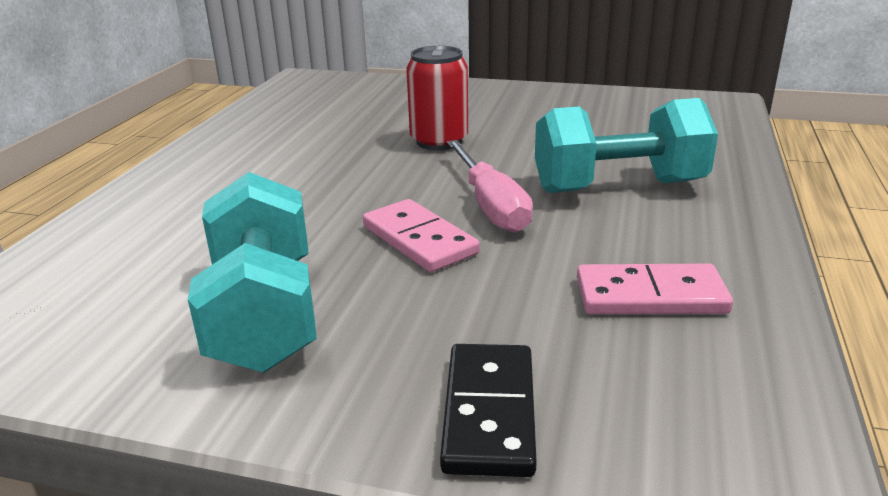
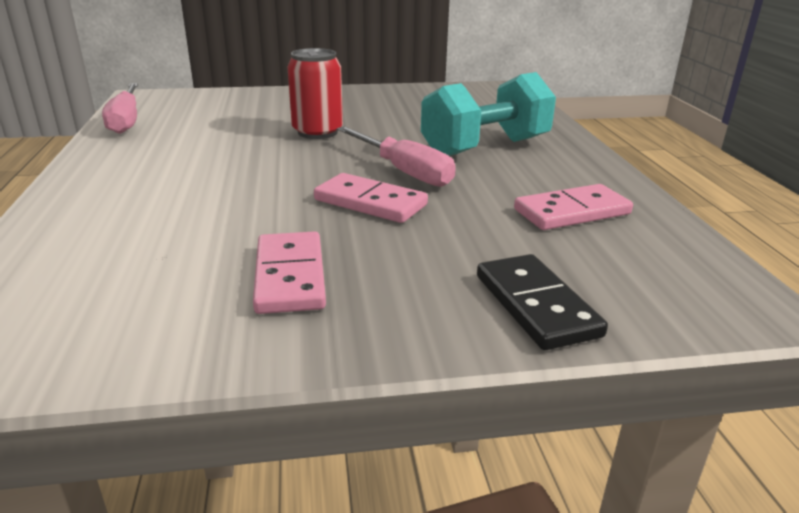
camera: 25 degrees left, 0 degrees up
turquoise dumbbell [188,172,317,373] -> pink domino [253,231,326,314]
none -> pink screwdriver [102,83,138,134]

